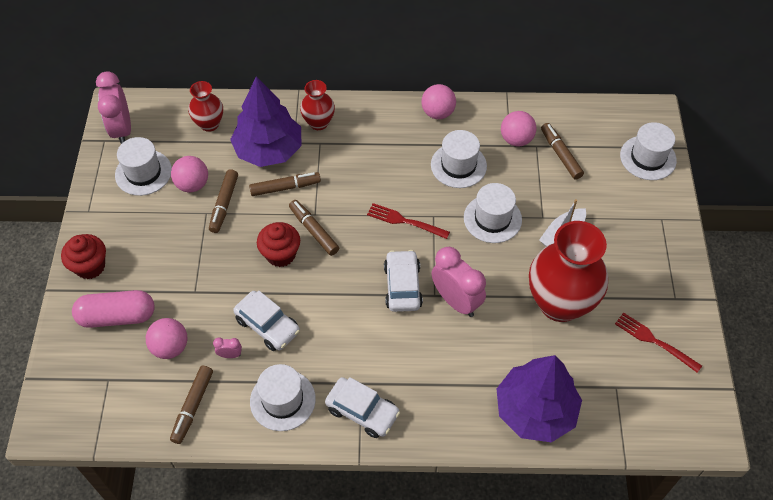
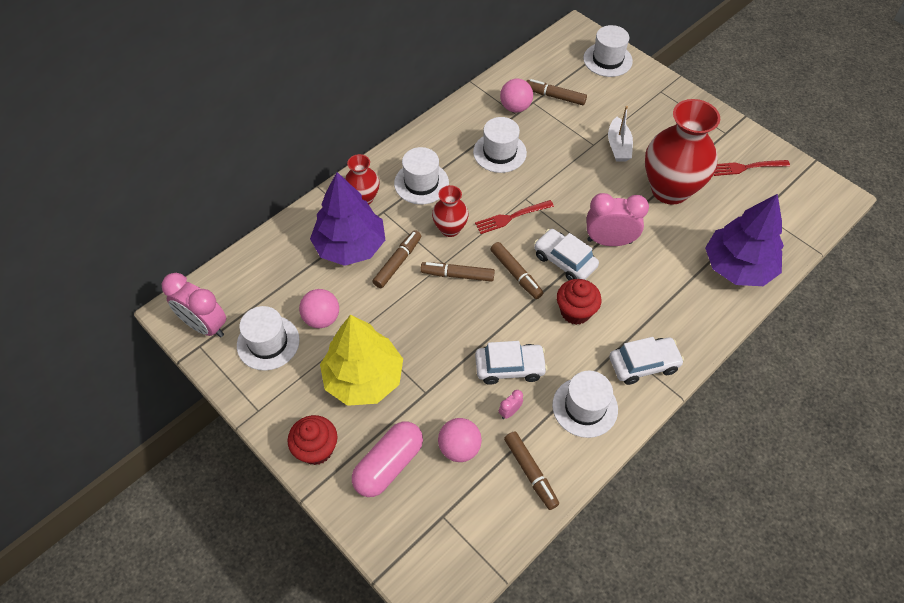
camera: 45 degrees left, 0 degrees up
red vase [188,81,223,132] -> red vase moved to [432,185,469,237]
brown marker [209,169,238,233] -> brown marker moved to [491,242,543,299]
red cupcake [257,222,300,267] -> red cupcake moved to [557,279,602,325]
pink ball [421,84,456,119] -> none
white hat [464,183,522,243] -> white hat moved to [394,147,449,204]
none -> yellow tree [320,315,403,406]

